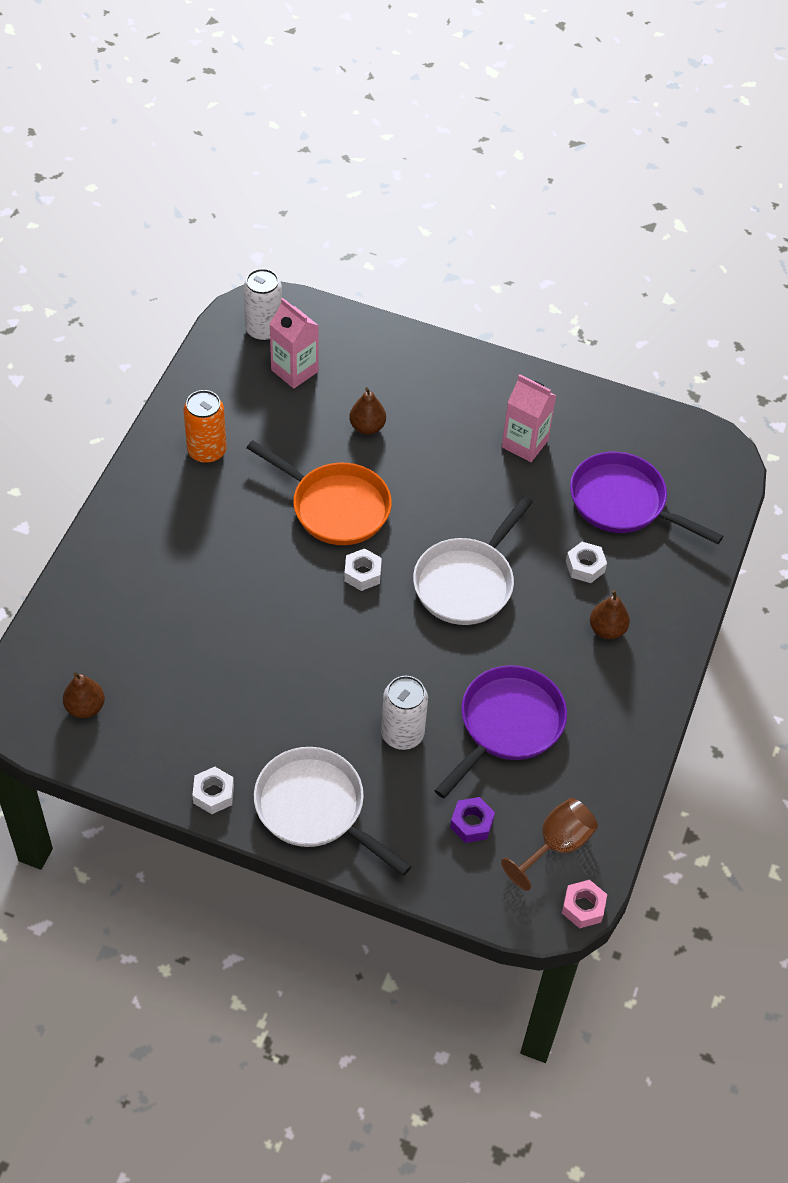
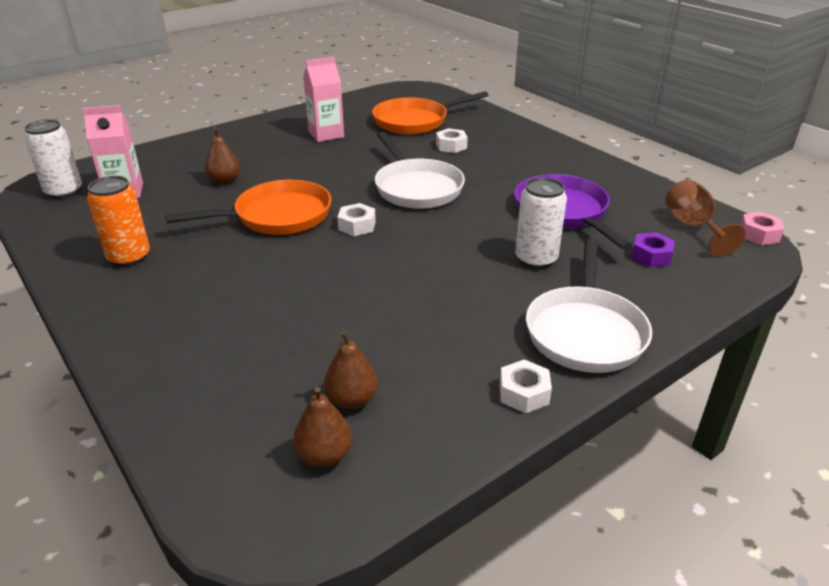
camera: 55 degrees left, 20 degrees down
white pan [254,747,412,876] -> white pan turned 60 degrees counterclockwise [526,239,652,373]
purple pan [570,452,723,544] -> orange pan [372,91,489,135]
brown pear [590,590,630,639] -> brown pear moved to [324,331,378,409]

